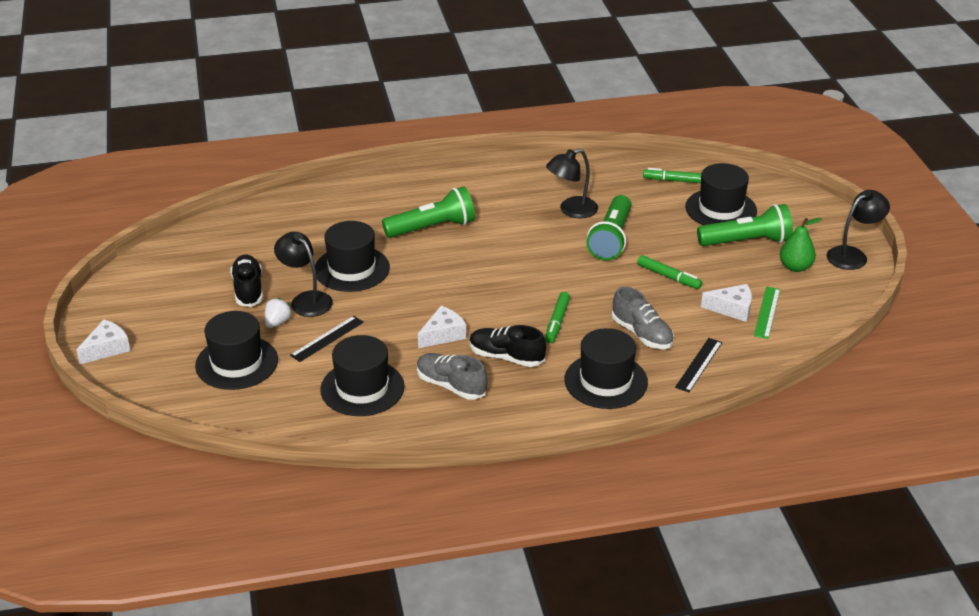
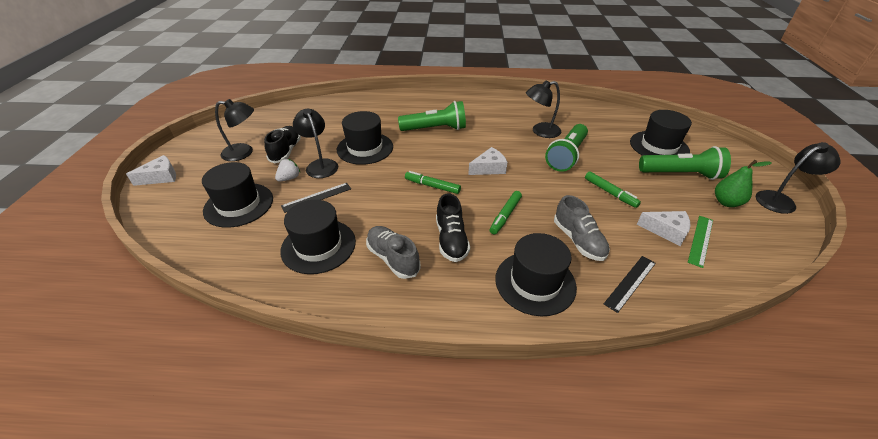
camera: 15 degrees right, 5 degrees up
white cheese [418,306,466,348] -> white cheese moved to [468,147,507,175]
black shoe [469,325,546,367] -> black shoe turned 135 degrees counterclockwise [436,193,470,262]
green marker [643,168,701,183] -> green marker moved to [405,171,461,194]
none -> black lamp [215,99,254,161]

